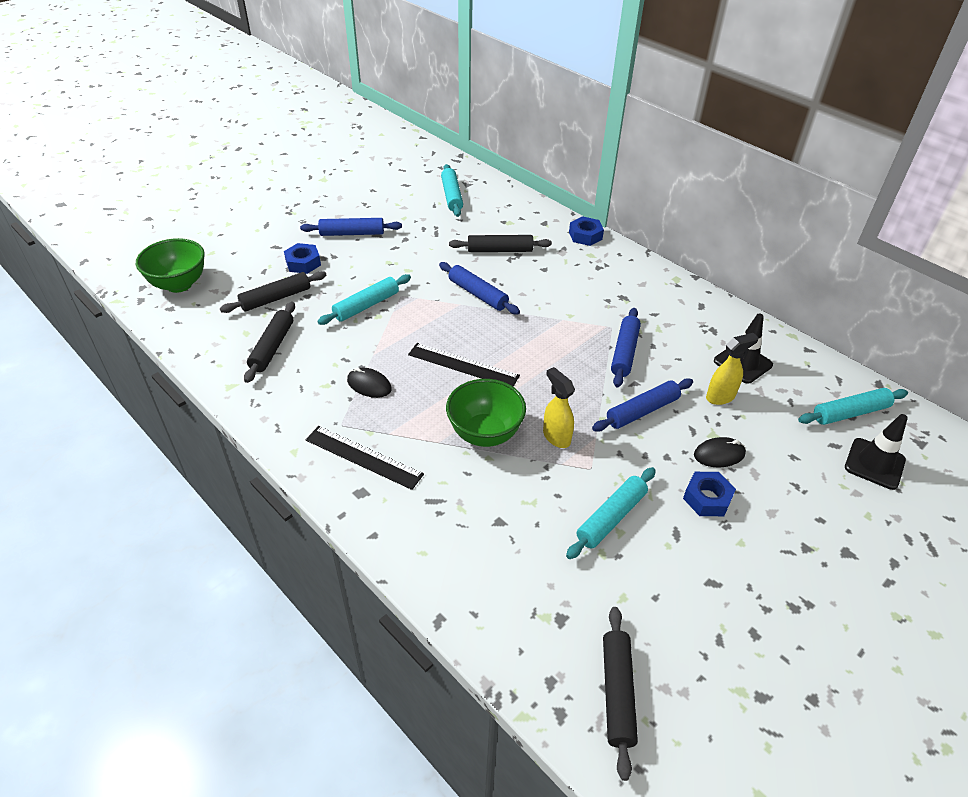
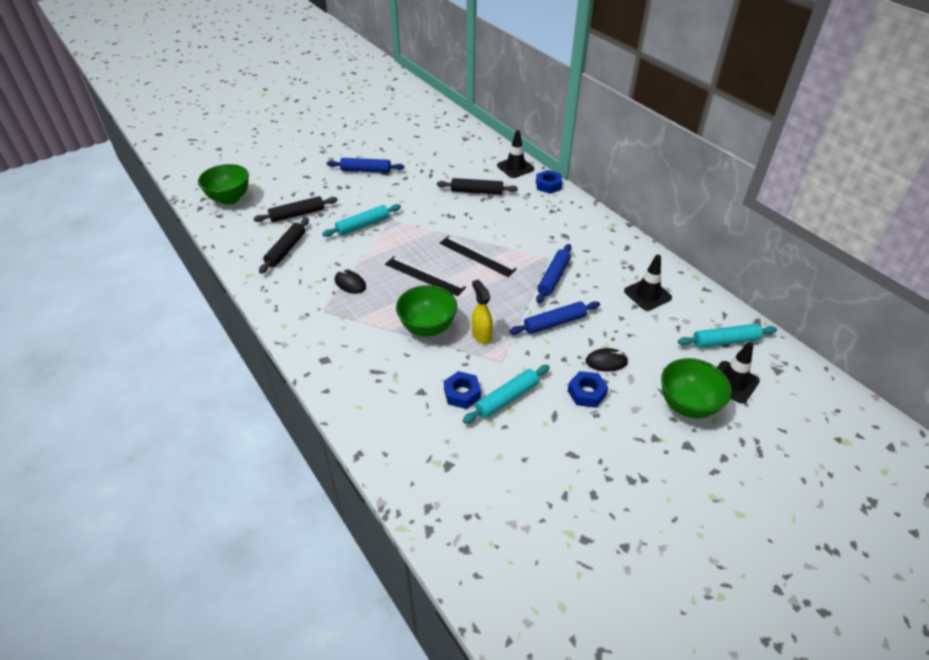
camera: 10 degrees right, 0 degrees up
blue nut [284,243,321,274] -> blue nut moved to [444,371,481,409]
black ruler [305,426,424,490] -> black ruler moved to [440,236,517,277]
blue rolling pin [439,262,520,315] -> none
turquoise rolling pin [441,164,463,217] -> none
black rolling pin [603,607,638,781] -> none
yellow spray bottle [706,333,758,405] -> none
none -> black traffic cone [497,130,534,178]
none -> green bowl [661,358,732,418]

